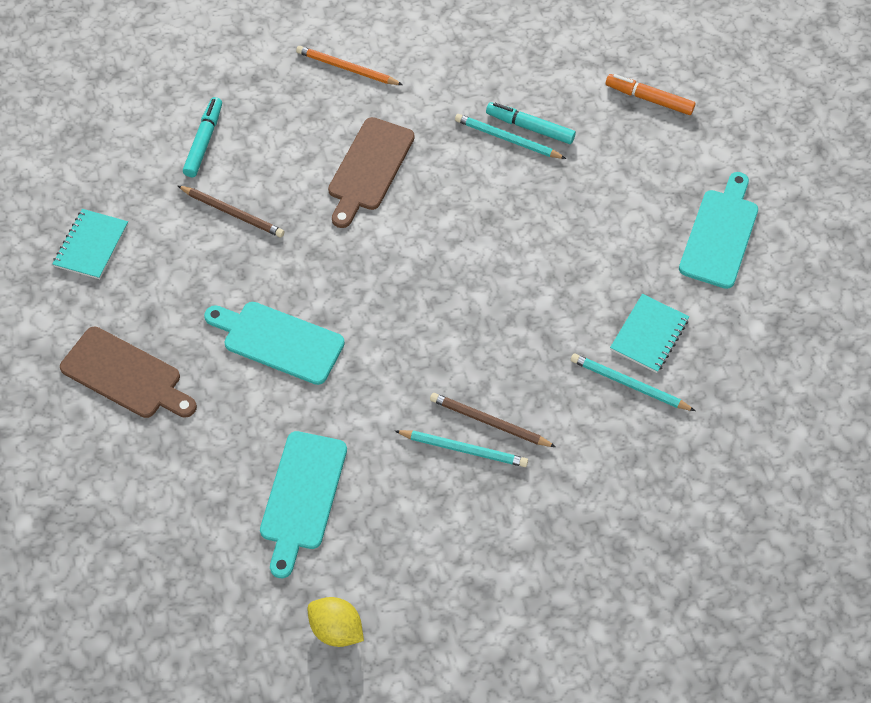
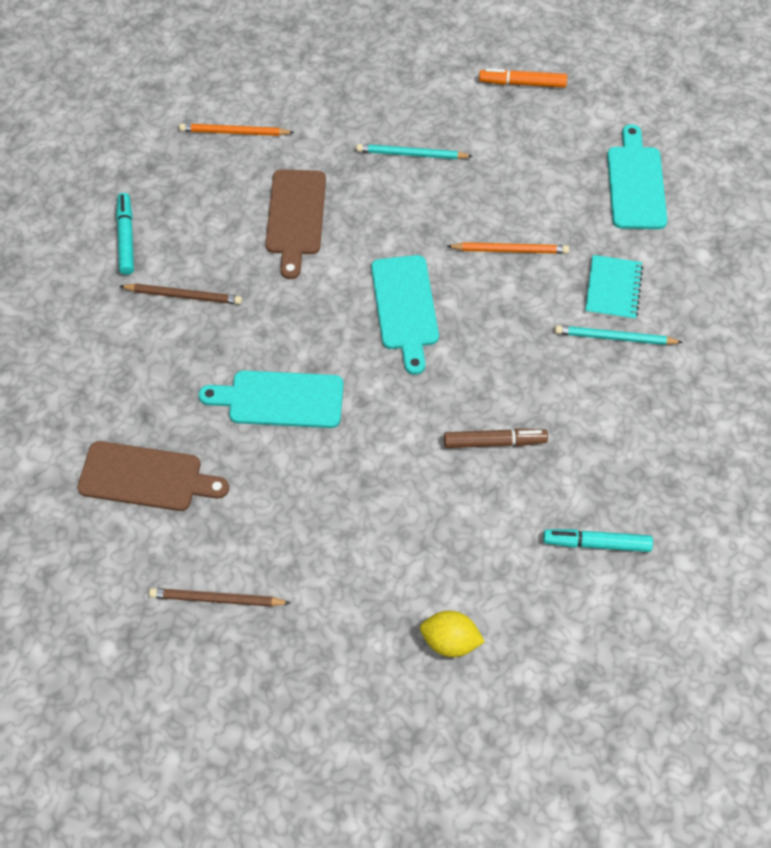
camera: 20 degrees left, 0 degrees up
turquoise notebook [53,209,128,279] -> none
turquoise cutting board [260,431,347,578] -> turquoise cutting board moved to [371,255,439,375]
turquoise pencil [395,430,528,467] -> brown marker [444,428,548,448]
brown pencil [430,393,556,447] -> brown pencil moved to [149,588,290,607]
turquoise marker [486,102,576,144] -> turquoise marker moved to [543,529,653,552]
none -> orange pencil [447,242,569,254]

